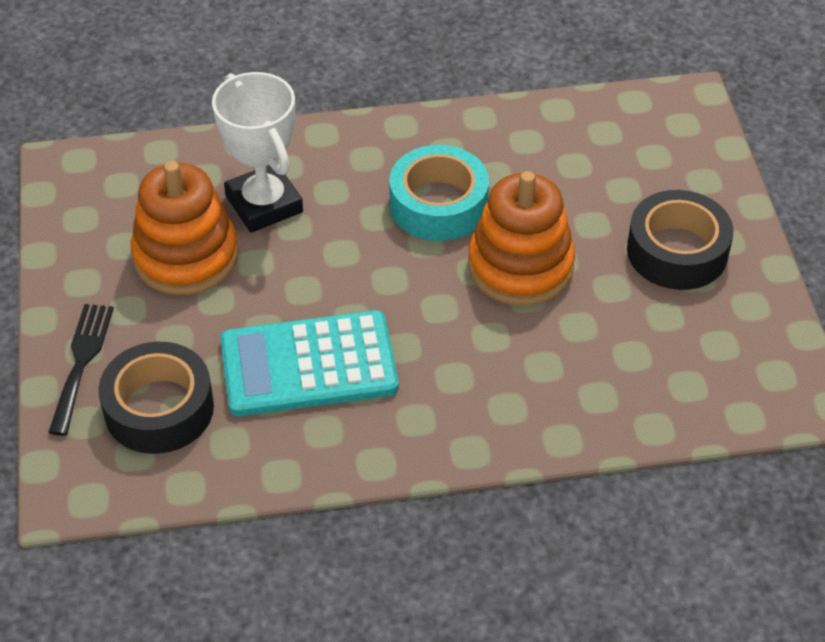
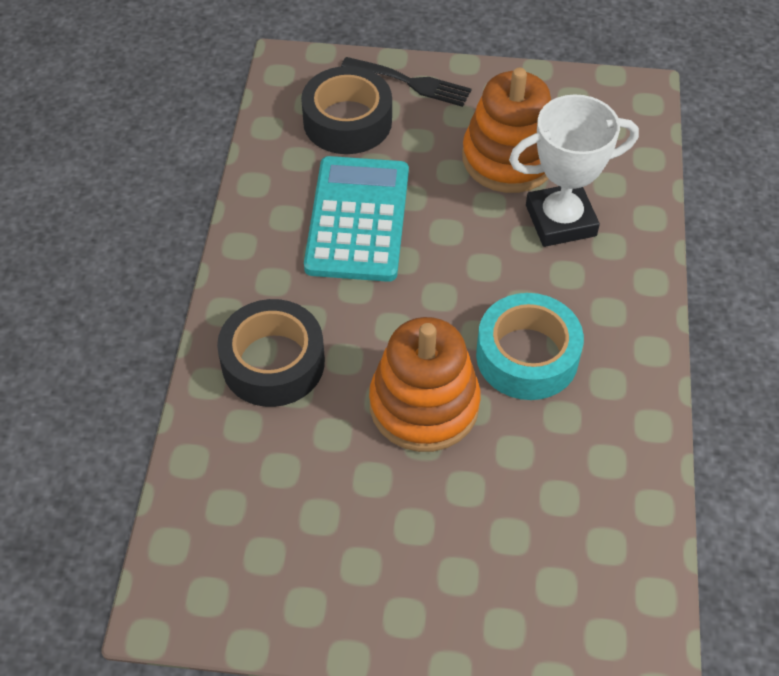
camera: 105 degrees right, 5 degrees up
black tape [627,190,733,290] -> black tape moved to [217,299,325,407]

